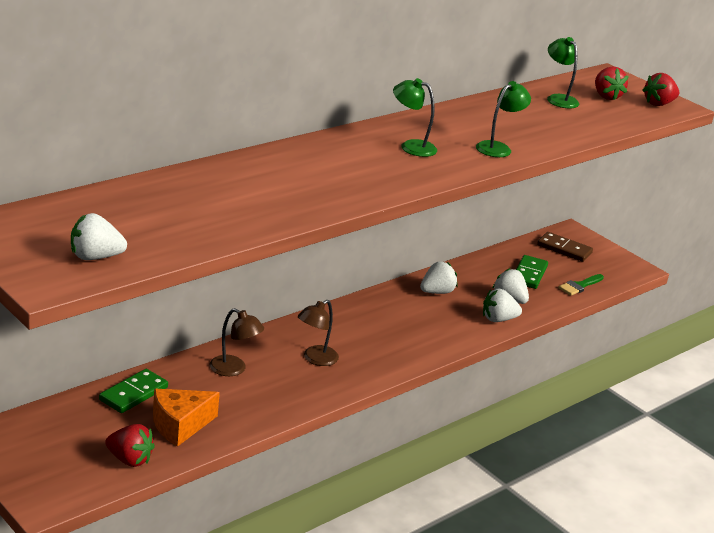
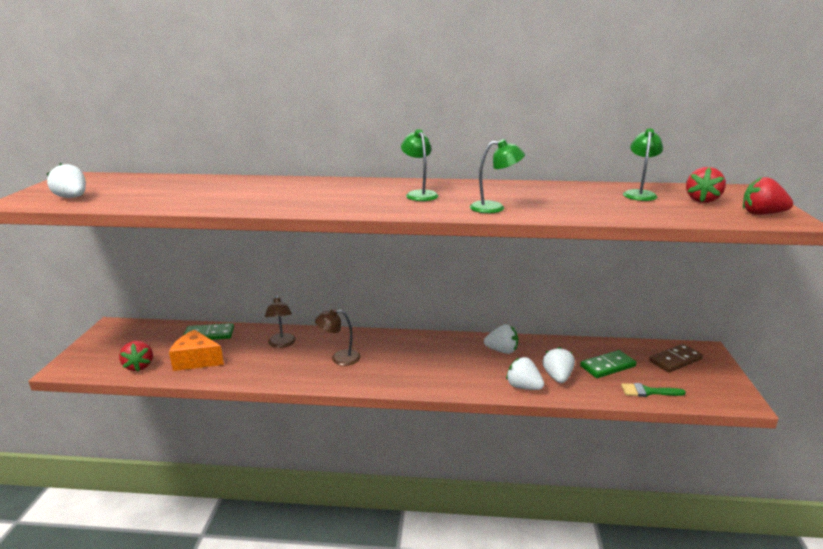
camera: 50 degrees right, 5 degrees down
brown domino [537,232,593,262] -> brown domino turned 75 degrees clockwise [649,344,703,373]

